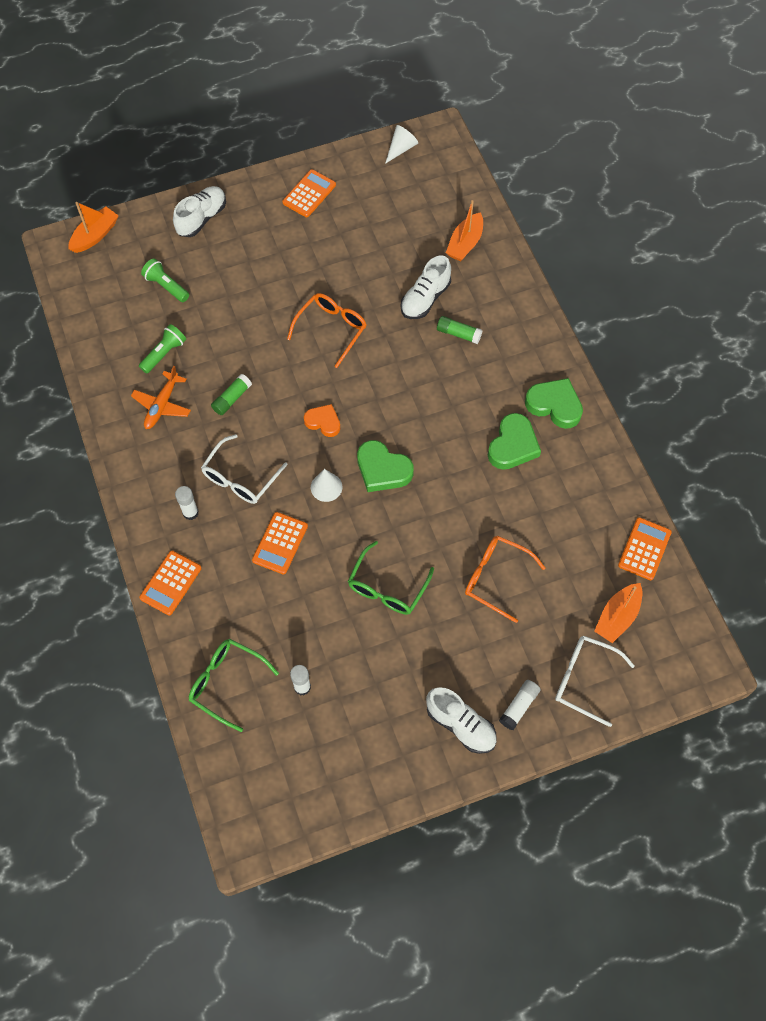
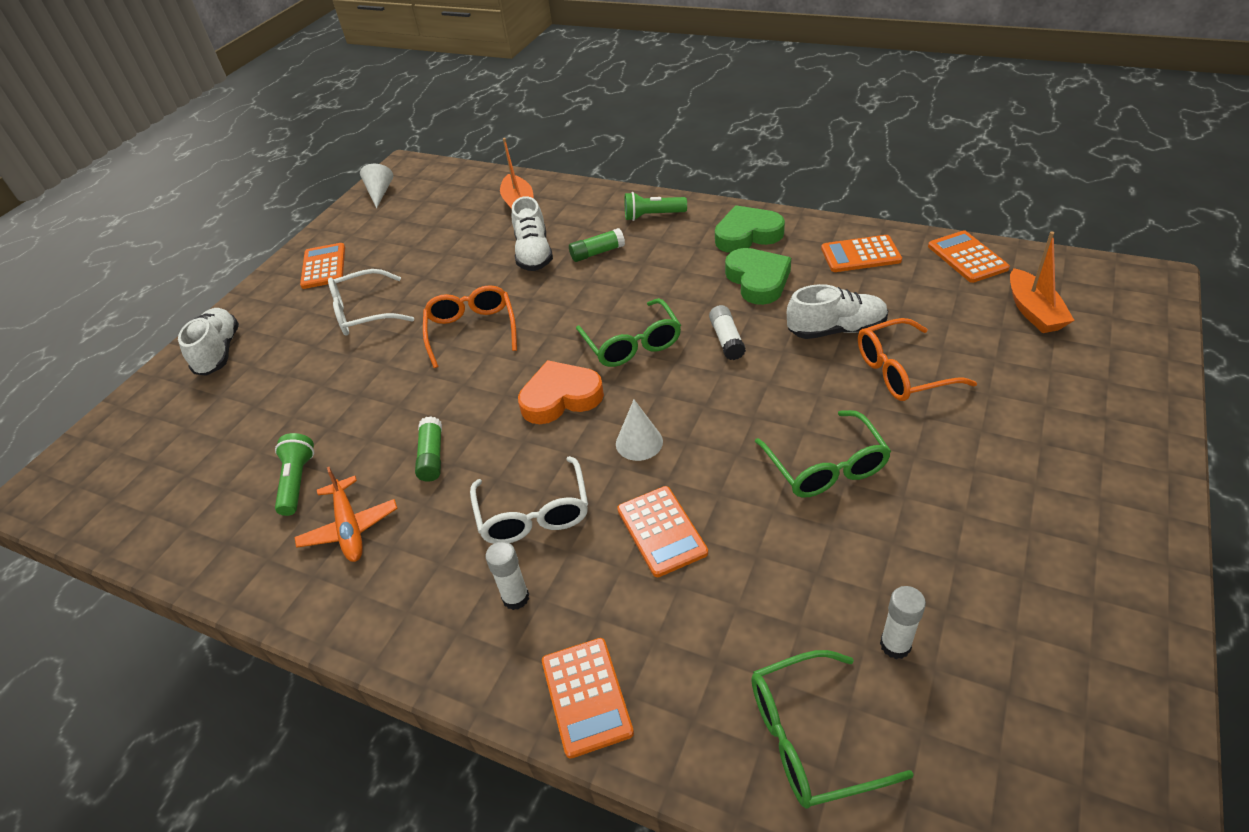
camera: 40 degrees left, 20 degrees down
orange boat [68,202,119,253] -> none
green flashlight [141,259,189,302] -> green flashlight moved to [625,192,687,221]
orange heart [304,404,340,437] -> orange heart [518,360,604,424], size x1.54
green heart [357,440,414,492] -> none
white shoe [426,687,497,754] -> white shoe moved to [787,284,888,339]
white glue stick [499,680,541,730] -> white glue stick moved to [709,305,746,360]
white glasses [555,636,634,727] -> white glasses moved to [328,269,414,336]
none -> green glasses [576,298,681,367]
none -> orange calculator [821,235,902,272]

